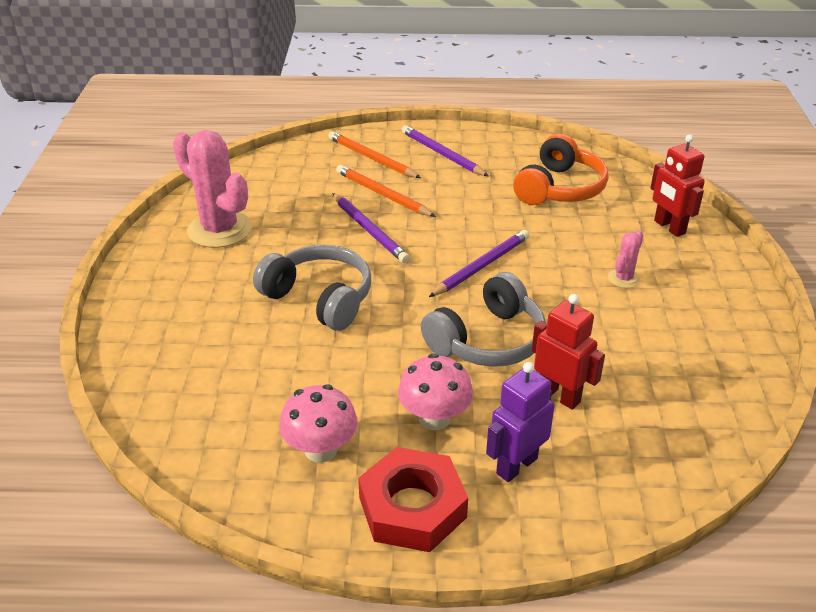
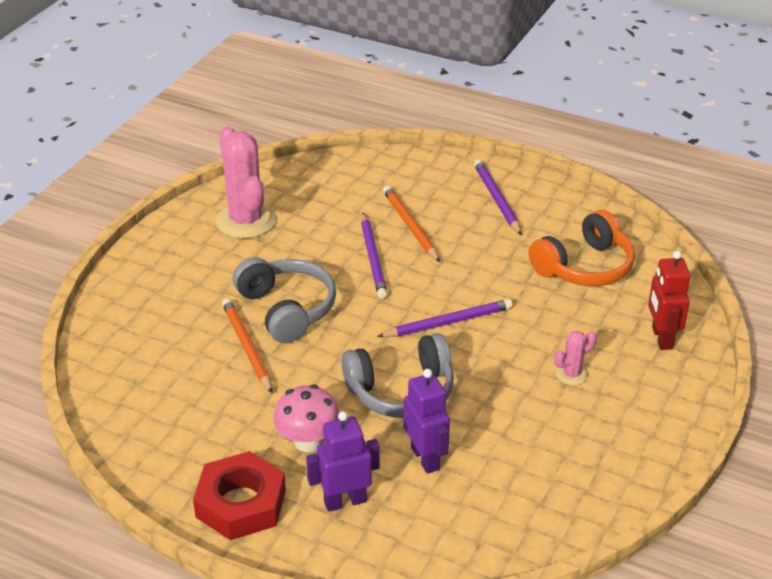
camera: 25 degrees right, 0 degrees up
pink mushroom [279,384,358,463] -> none
orange pencil [328,131,421,178] -> orange pencil moved to [222,298,272,393]
red robot [532,294,605,410] -> purple robot [403,369,450,474]

